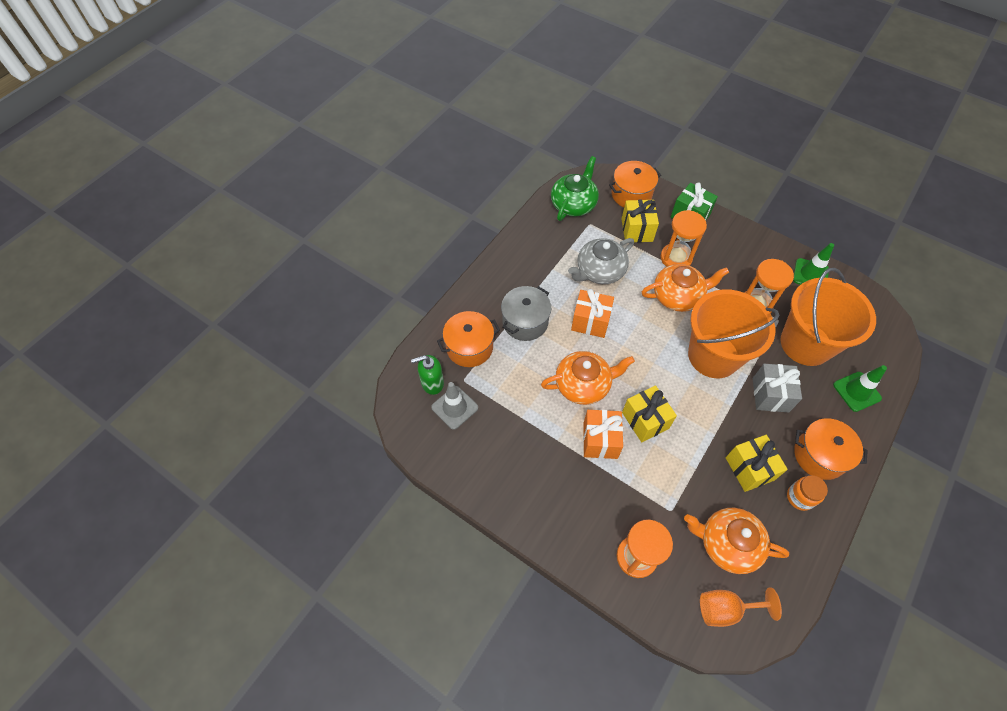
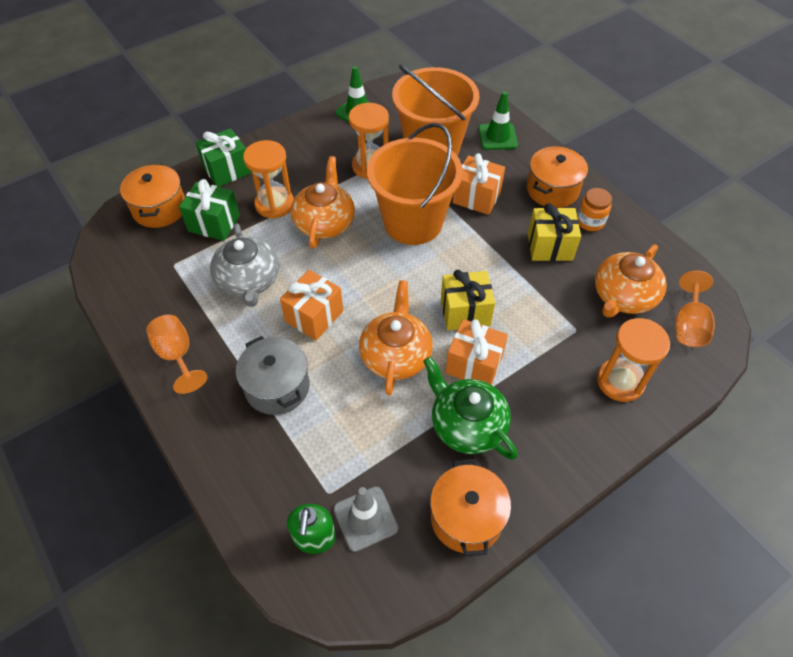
camera: 70 degrees left, 5 degrees down
orange pot [437,311,500,367] -> orange pot moved to [430,459,511,556]
green teapot [551,156,599,221] -> green teapot moved to [423,357,518,460]
yellow gift [622,199,659,243] -> green gift [179,179,240,241]
grey gift [753,364,802,412] -> orange gift [452,153,505,215]
none -> orange goblet [146,315,207,394]

